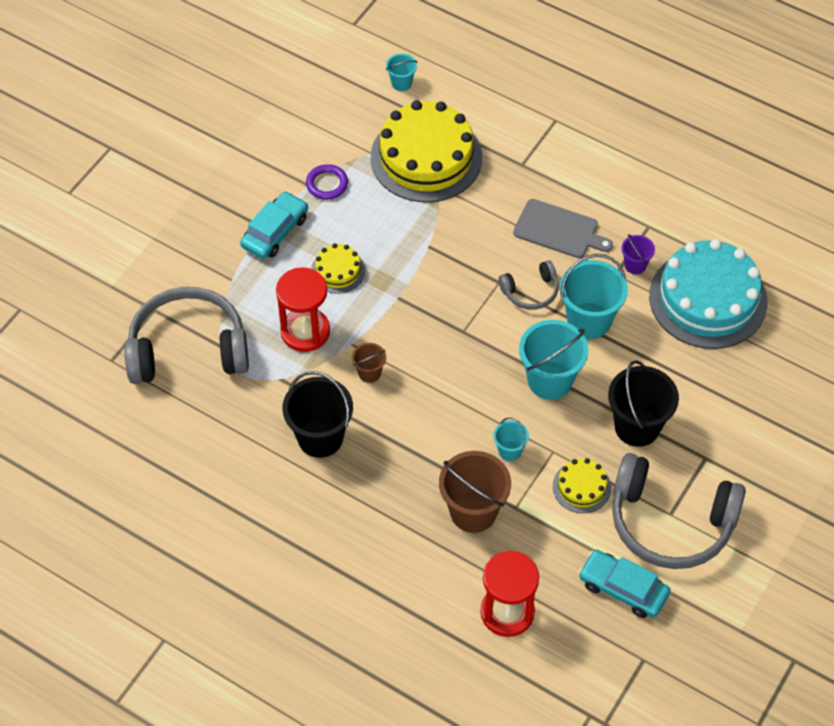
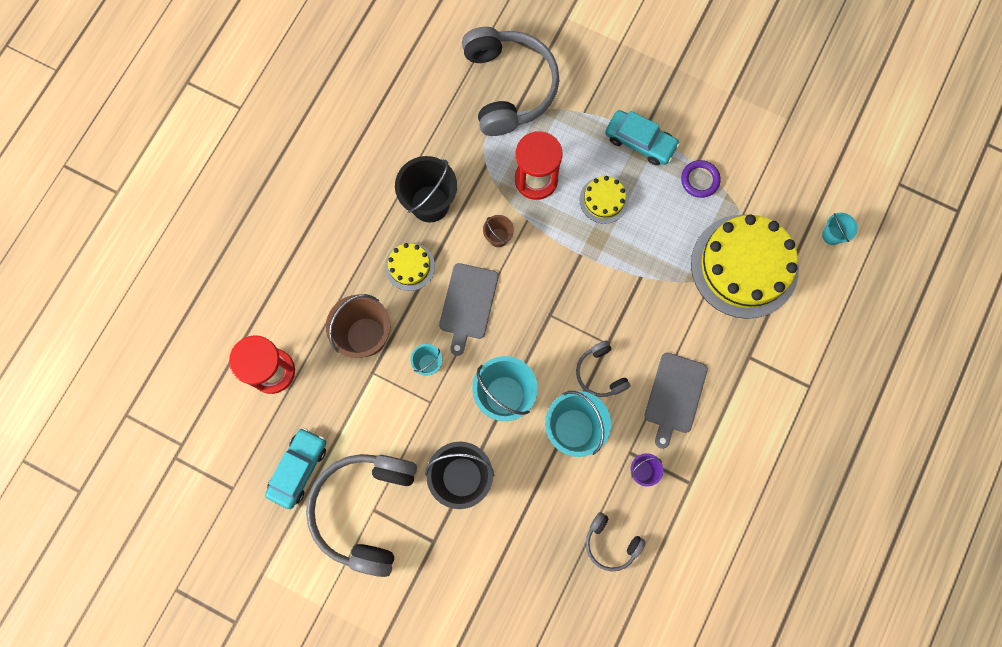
camera: 85 degrees right, 20 degrees up
yellow cake [553,458,611,513] -> yellow cake moved to [385,243,435,291]
turquoise cake [649,239,767,349] -> grey headphones [586,512,646,571]
none -> grey cutting board [439,263,499,356]

